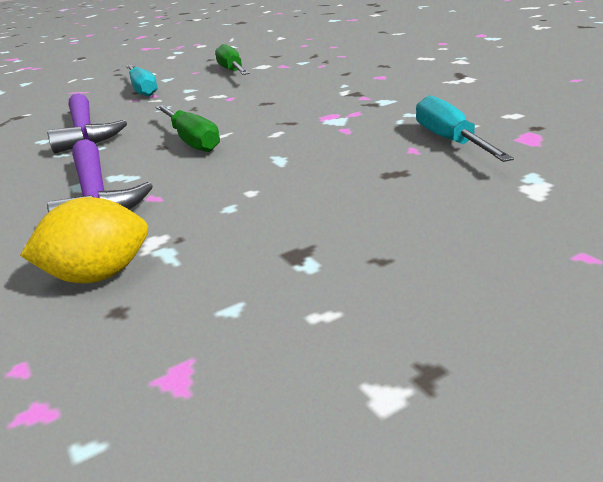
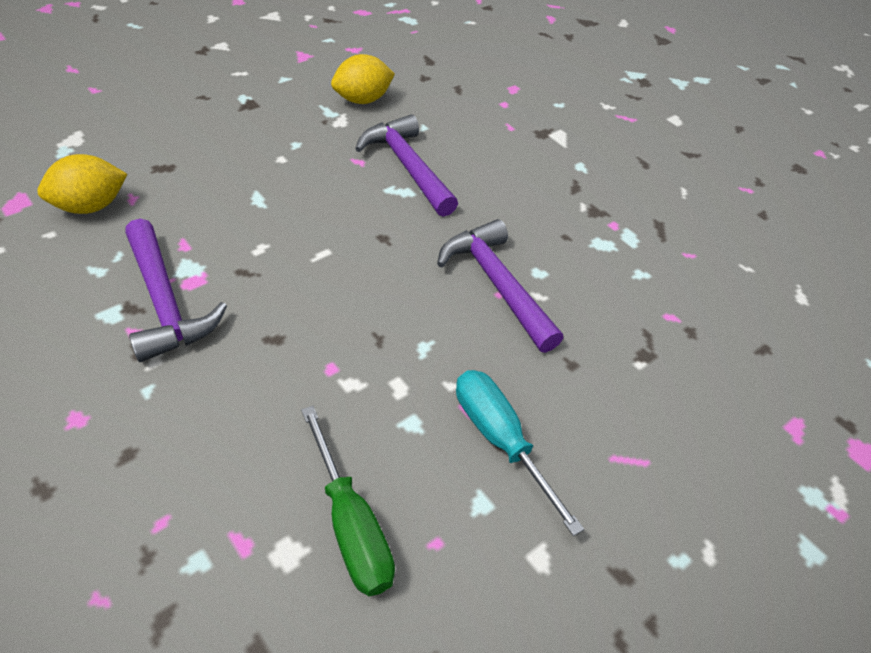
camera: 165 degrees right, 20 degrees up
green screwdriver [156,105,220,152] -> none
turquoise screwdriver [416,95,514,162] -> yellow lemon [37,154,127,214]
none -> purple hammer [125,219,227,362]

